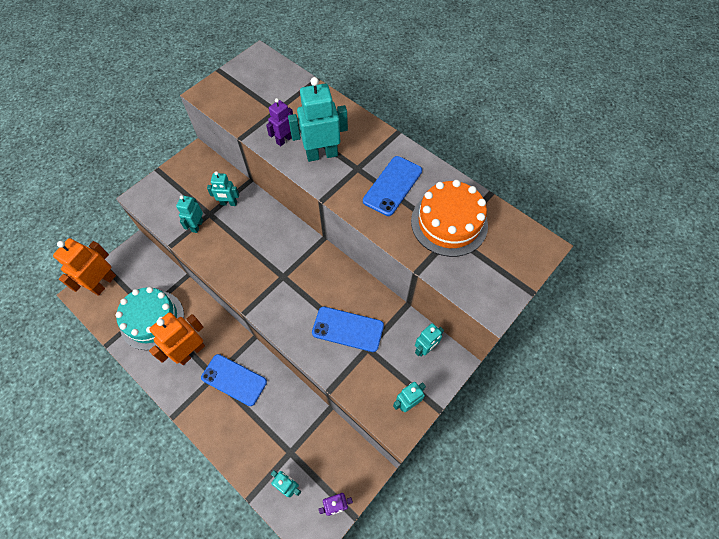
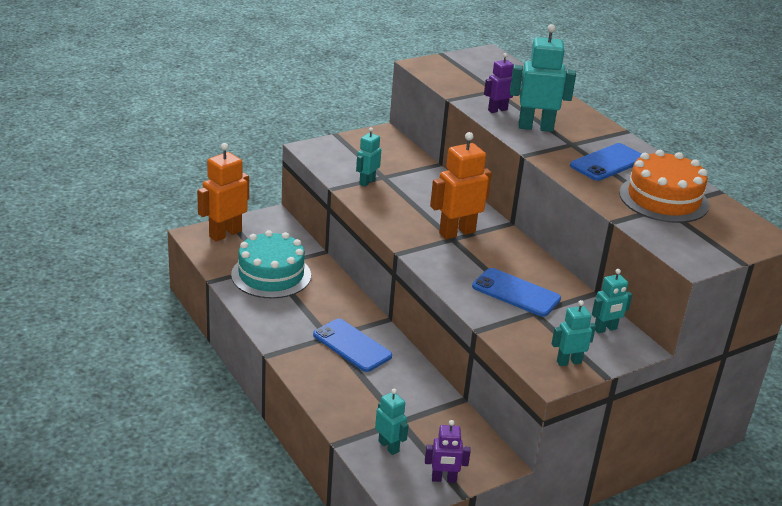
camera: 15 degrees right, 30 degrees down
orange robot [149,312,205,365] -> orange robot moved to [430,132,492,239]
turquoise robot [207,171,239,206] -> none

